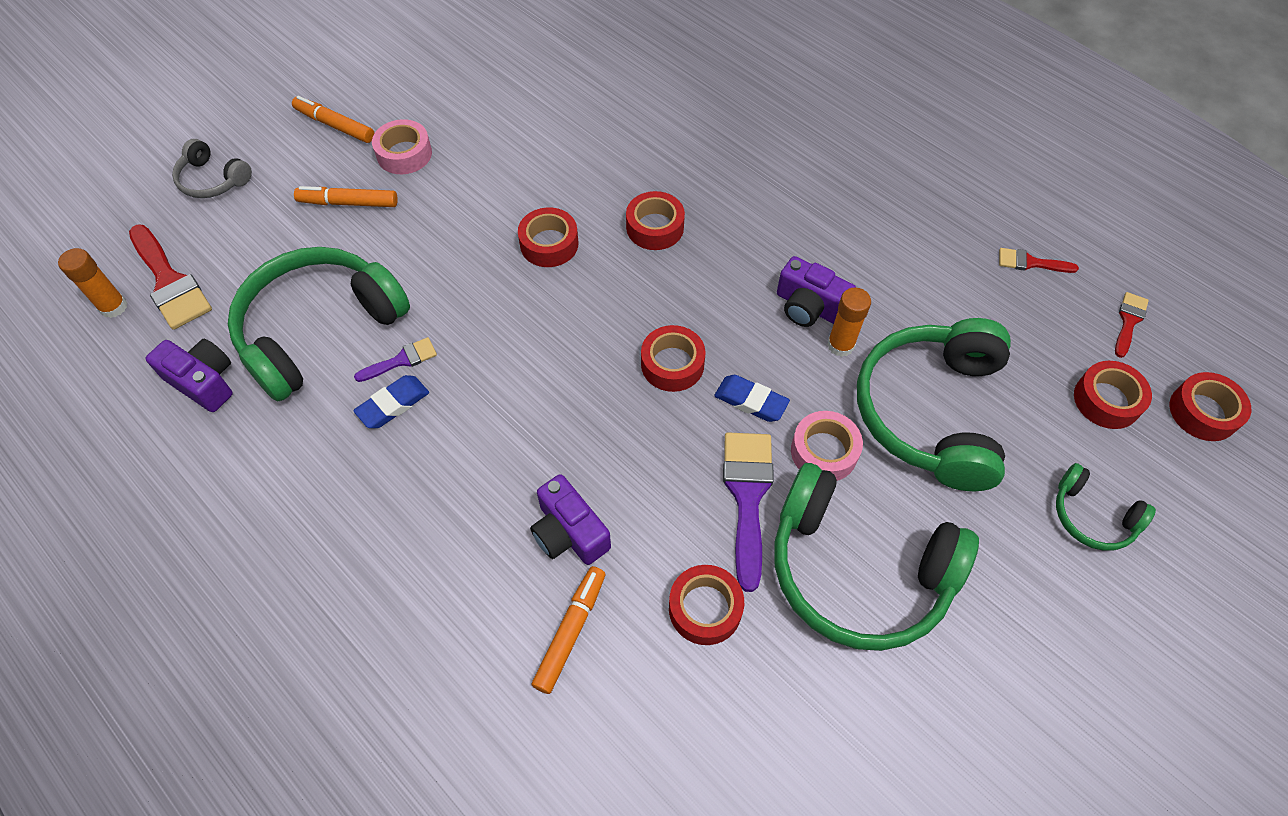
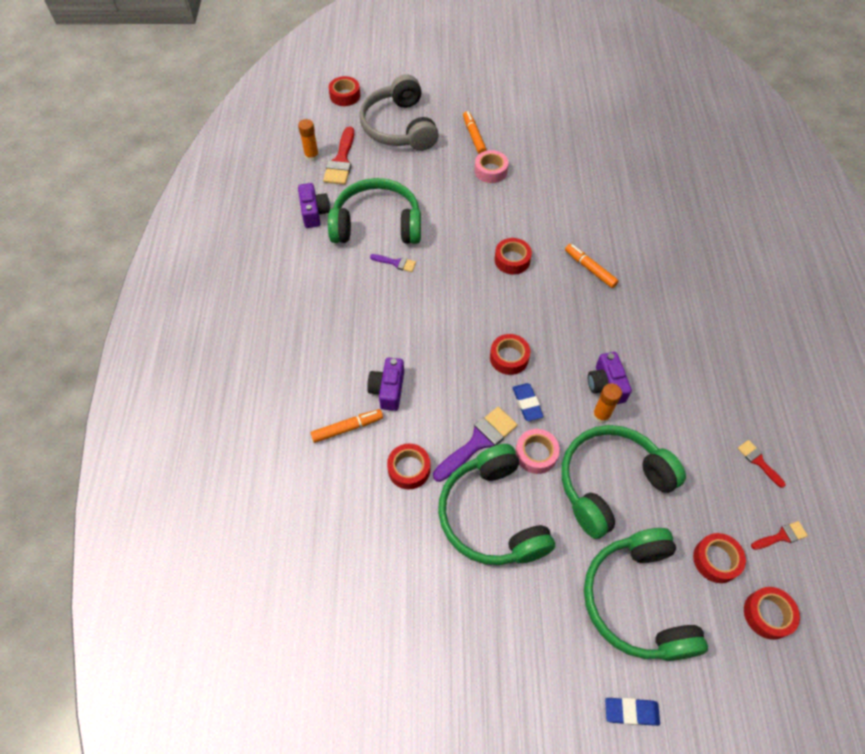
camera: 45 degrees right, 0 degrees up
grey headphones [172,139,252,198] -> grey headphones [359,75,439,151], size x2.08
orange marker [294,186,398,207] -> orange marker moved to [565,244,619,288]
blue eraser [353,375,429,428] -> blue eraser moved to [605,698,660,726]
red tape [626,191,685,250] -> red tape moved to [329,76,360,106]
green headphones [1056,463,1156,551] -> green headphones [584,528,708,661], size x2.08

